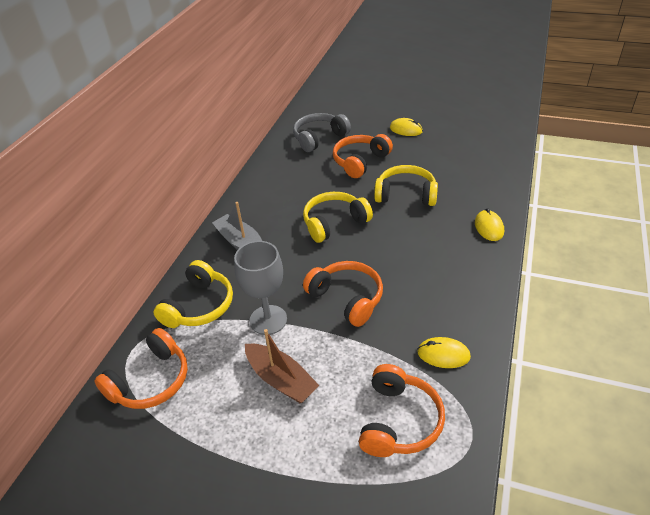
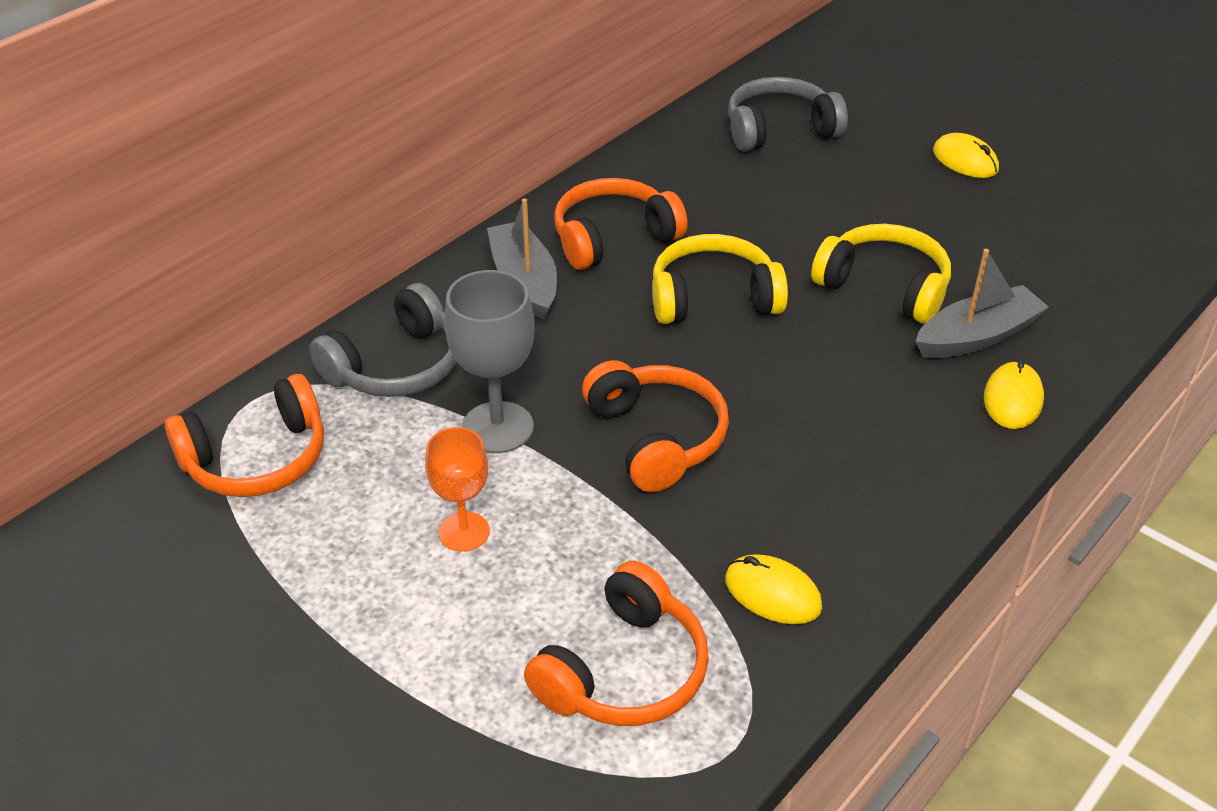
camera: 20 degrees right, 0 degrees up
yellow headphones [153,260,233,328] -> grey headphones [309,283,457,397]
brown boat [245,329,320,403] -> orange goblet [425,427,490,552]
orange headphones [333,134,393,178] -> orange headphones moved to [554,178,688,270]
none -> grey boat [915,249,1049,358]

